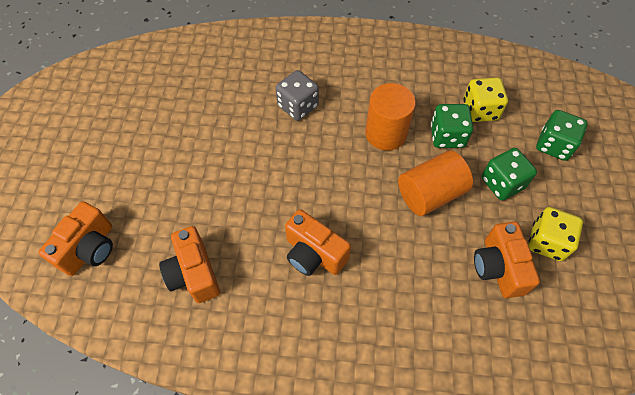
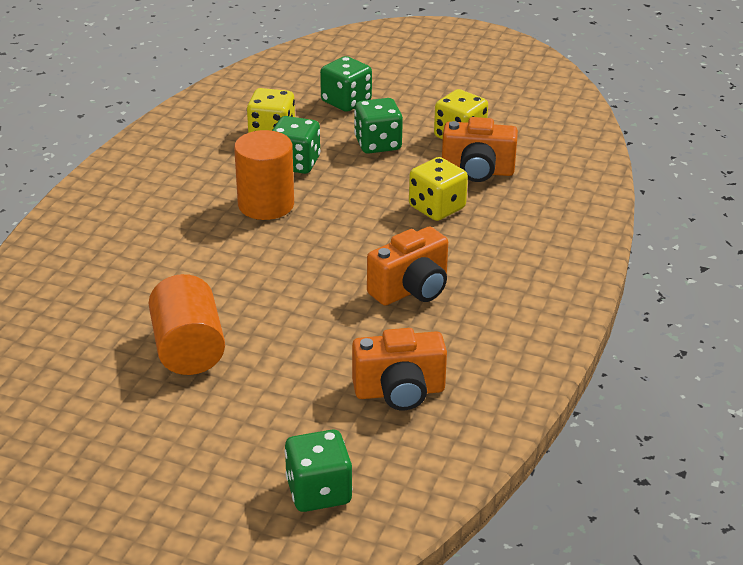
camera: 75 degrees left, 25 degrees down
orange camera [38,202,113,276] -> green dice [285,430,352,512]
grey dice [276,70,319,121] -> none
orange cylinder [398,151,473,216] -> orange cylinder moved to [149,274,225,375]
none -> yellow dice [409,157,468,221]

